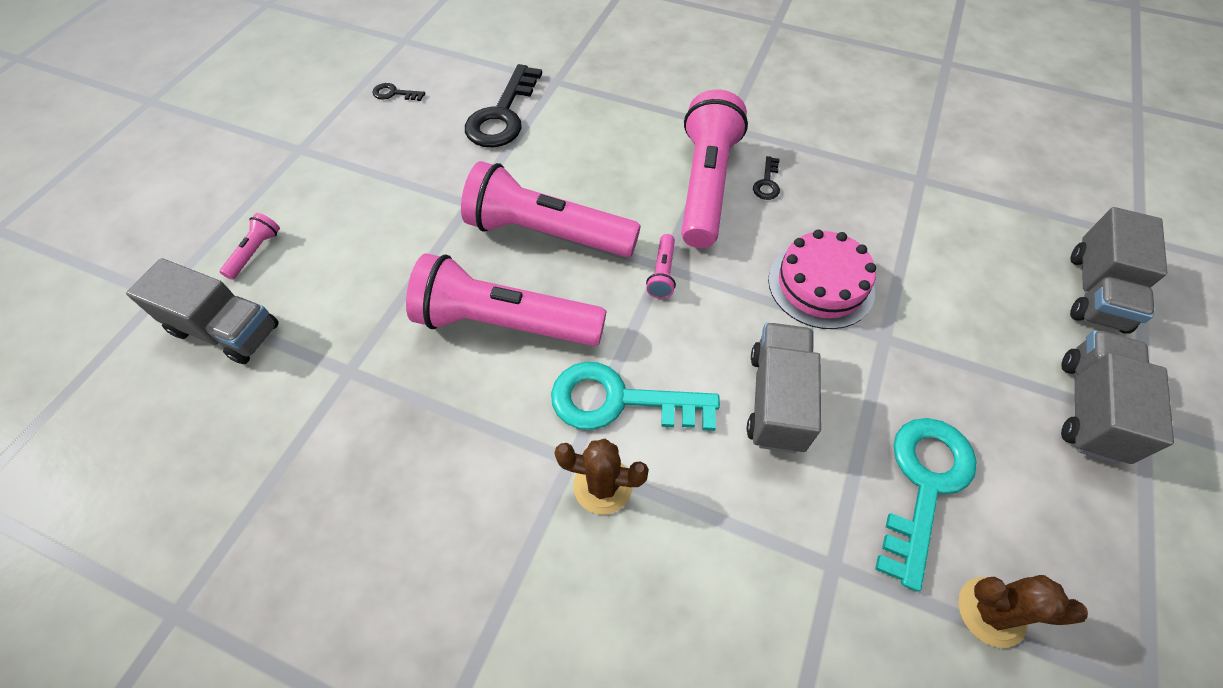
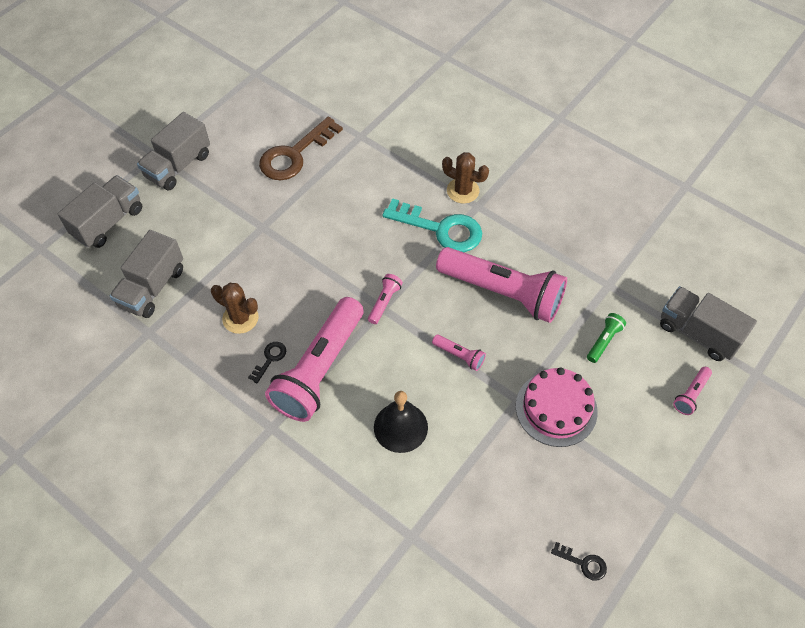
camera: 165 degrees left, 0 degrees up
pink flashlight [461,161,641,257] -> pink flashlight [432,334,486,371], size x0.41
black key [465,64,542,147] -> none
grey truck [747,323,821,453] -> grey truck moved to [110,230,183,318]
pink cake [768,230,876,329] -> pink cake moved to [516,367,598,447]
turquoise key [875,418,977,592] -> brown key [259,117,343,180]
brown cactus [958,575,1088,648] -> brown cactus moved to [211,283,259,334]
none -> black bell [374,391,428,453]
none -> green flashlight [587,313,626,363]

